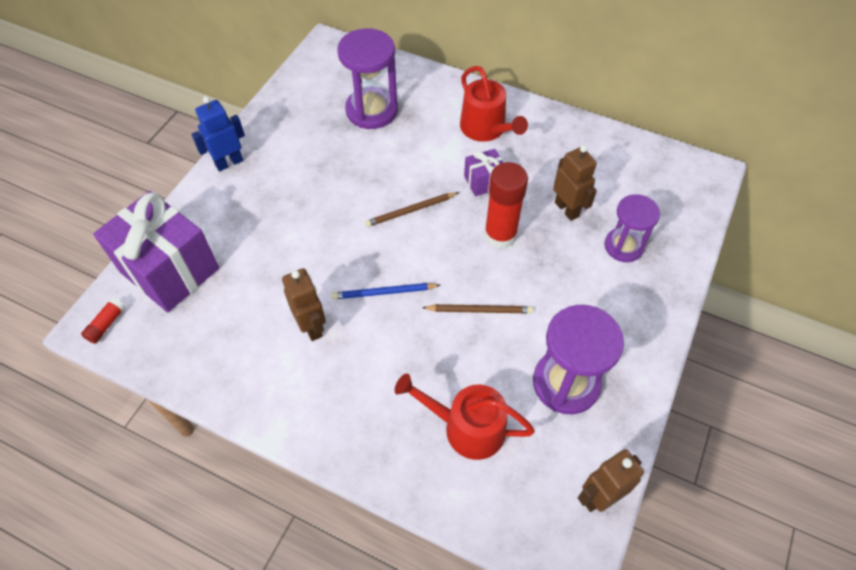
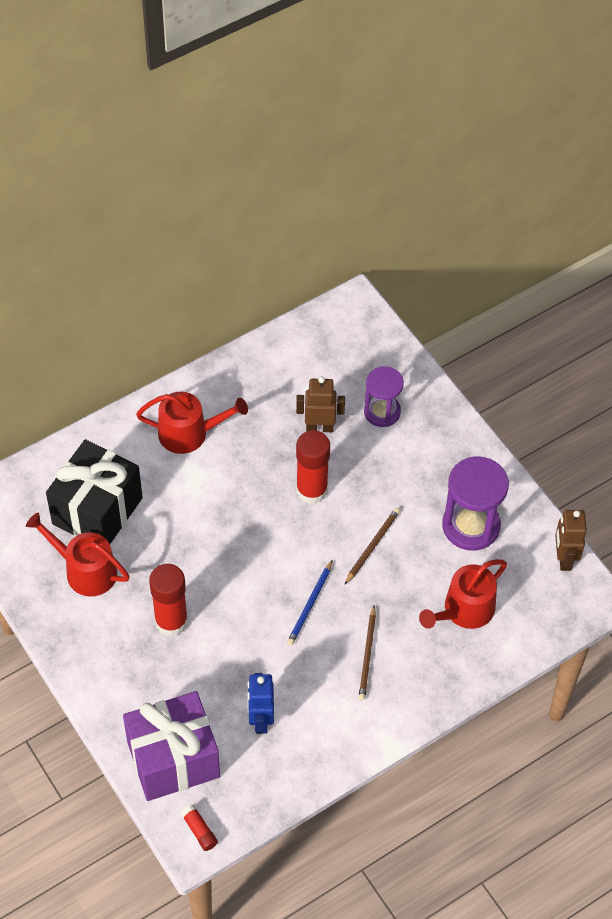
camera: 60 degrees left, 0 degrees up
blue robot [191,96,245,171] -> blue robot moved to [247,673,274,734]
brown robot [282,268,326,341] -> none
purple hourglass [337,28,398,129] -> black gift [46,439,143,544]
brown pencil [365,192,459,227] -> brown pencil moved to [358,606,376,700]
purple gift [464,149,503,196] -> none
none -> red watering can [26,513,130,597]
none -> red glue stick [149,564,188,636]

